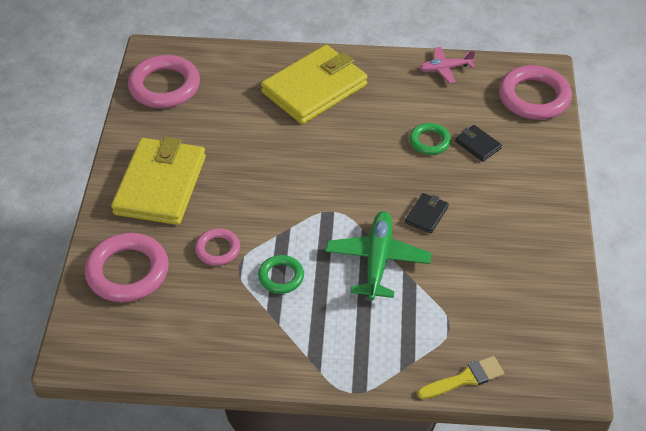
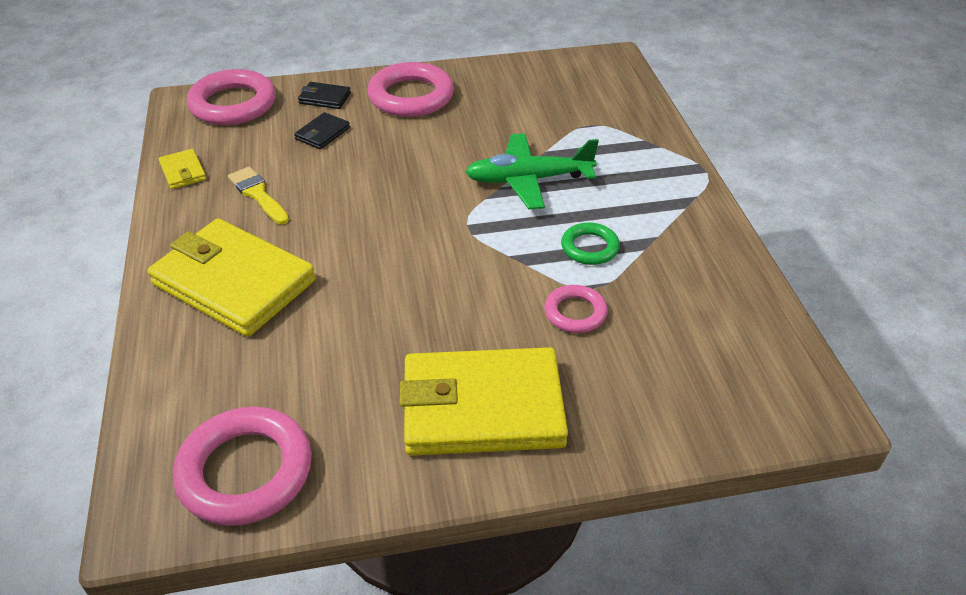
camera: 105 degrees left, 5 degrees down
pink ring [84,233,169,302] -> pink ring moved to [367,62,454,117]
black wallet [405,193,449,234] -> black wallet moved to [298,82,351,109]
green ring [409,123,451,155] -> none
yellow brush [417,356,505,399] -> yellow brush moved to [228,167,289,224]
pink plane [419,47,475,83] -> yellow wallet [159,149,206,189]

